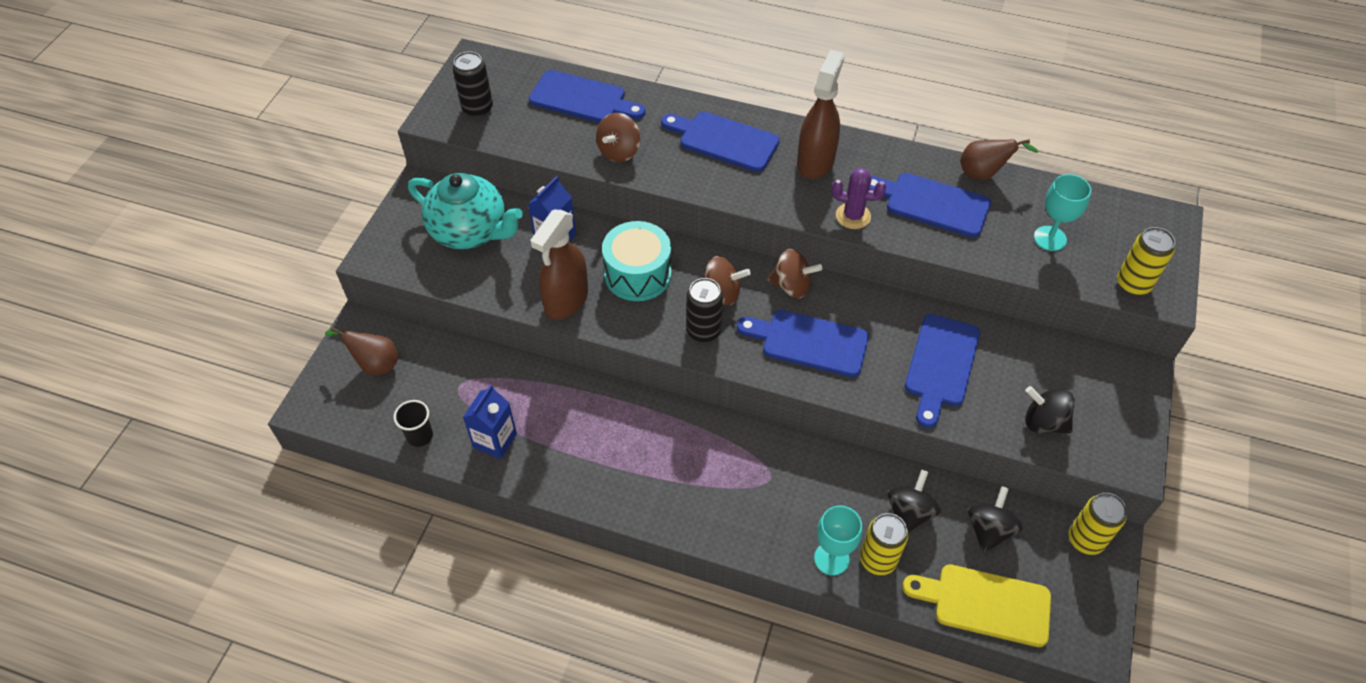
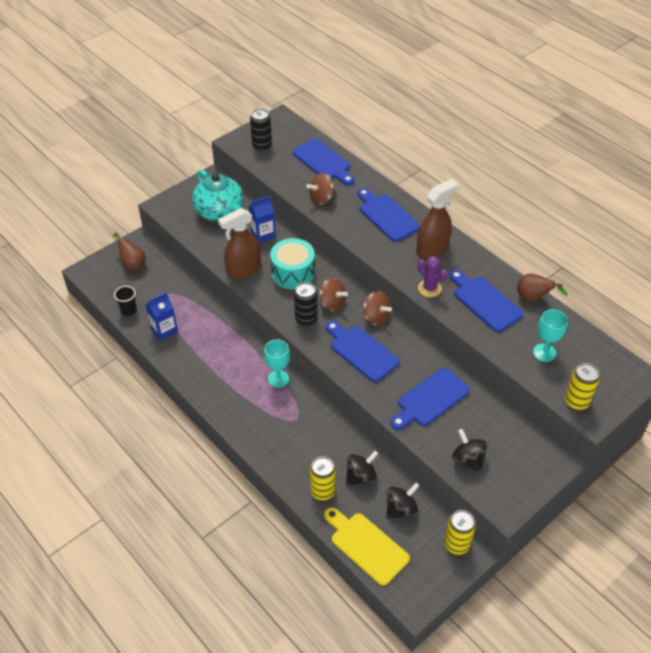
camera: 30 degrees right, 5 degrees down
turquoise goblet [814,506,862,576] -> turquoise goblet moved to [264,339,290,388]

